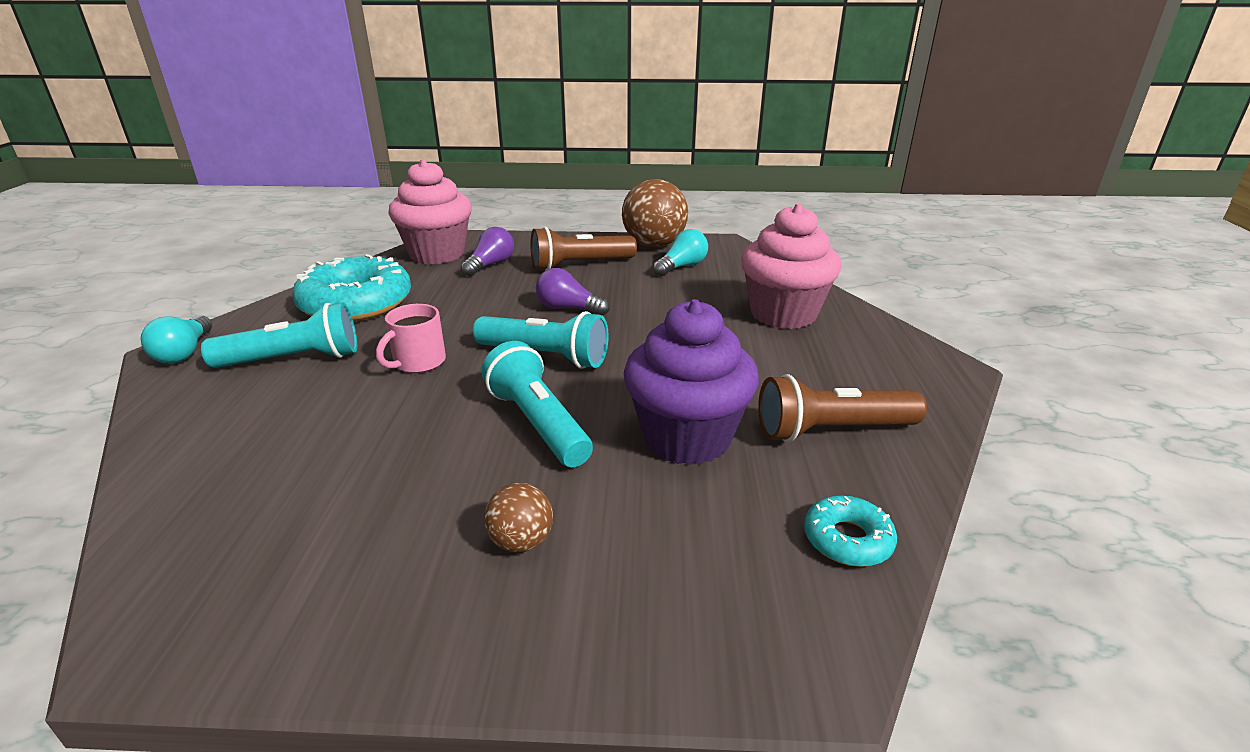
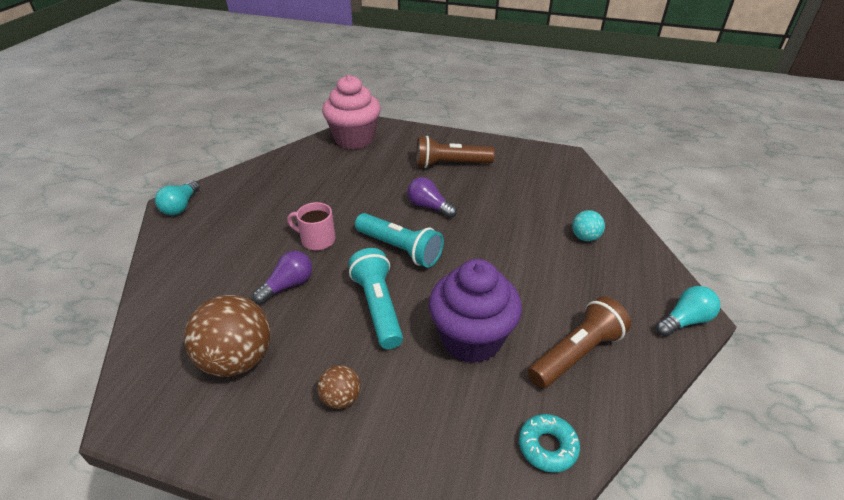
camera: 15 degrees right, 10 degrees up
turquoise flashlight [201,302,357,368] -> none
turquoise donut [292,254,411,322] -> none
pink mug [376,304,446,373] -> pink mug turned 60 degrees clockwise [287,202,336,250]
purple light bulb [461,227,514,276] -> purple light bulb moved to [253,251,312,304]
brown ball [622,179,688,247] -> brown ball moved to [184,295,270,377]
turquoise light bulb [653,229,708,276] -> turquoise light bulb moved to [656,286,721,337]
pink cupcake [741,203,841,329] -> turquoise ball [572,210,605,242]
brown flashlight [758,374,927,442] -> brown flashlight turned 135 degrees clockwise [528,296,631,389]

